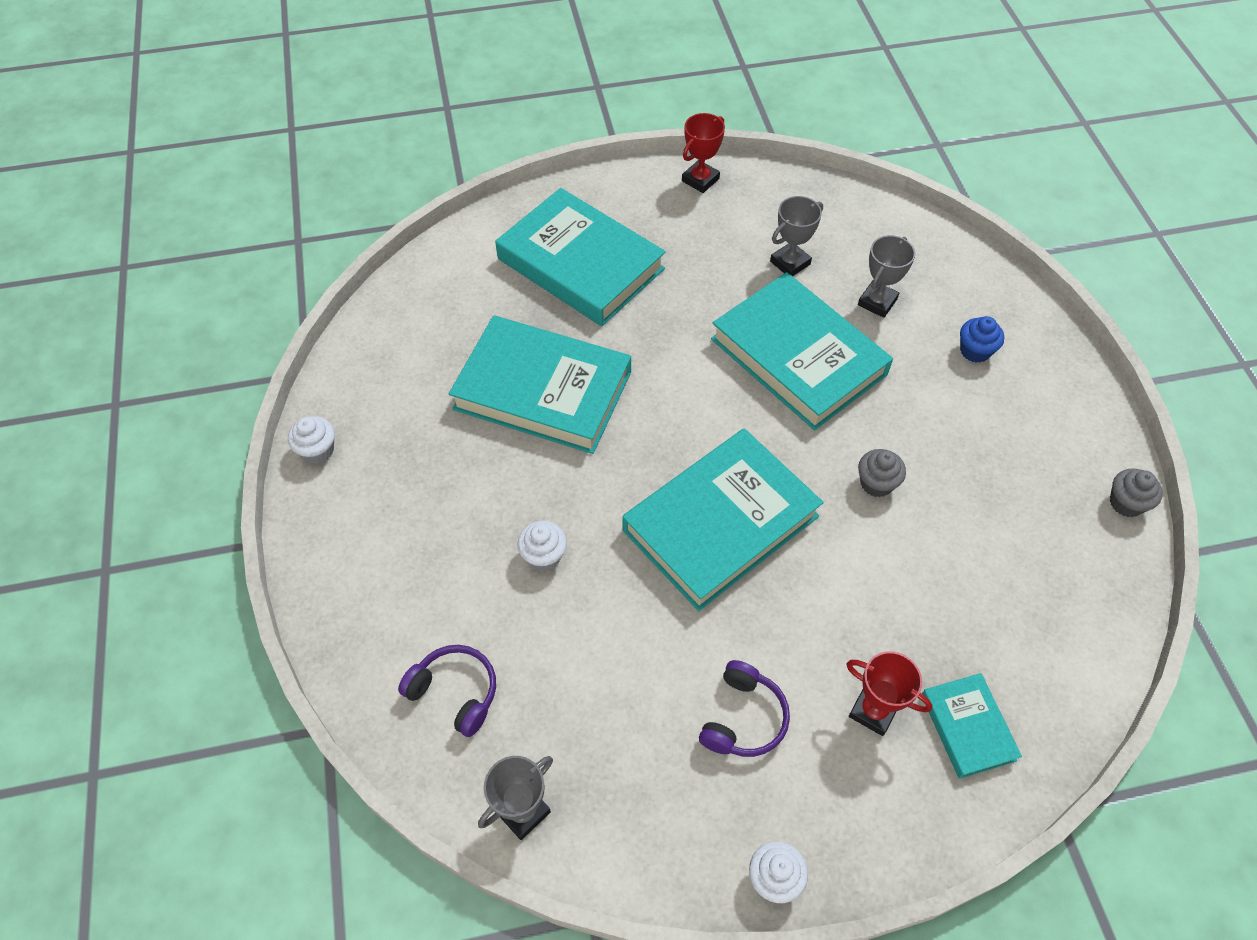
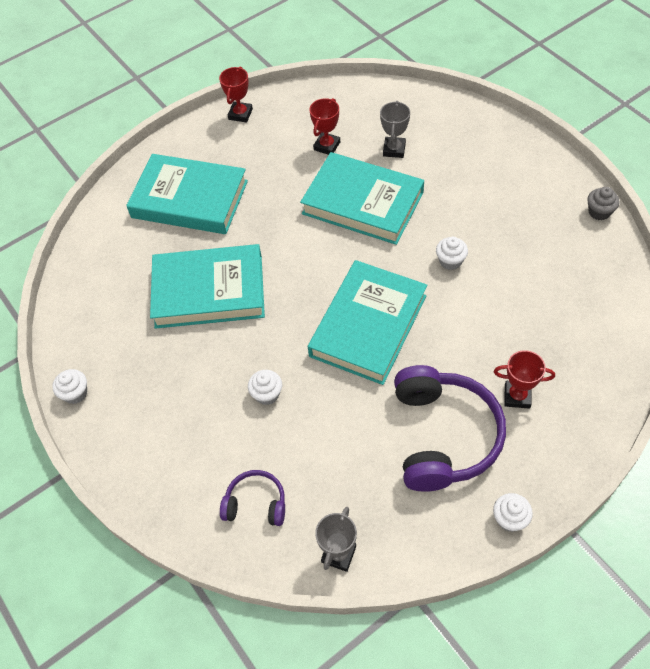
camera: 20 degrees left, 0 degrees up
purple headphones [699,660,790,757] -> purple headphones [394,365,506,492], size x1.98
grey trophy [770,196,823,276] -> red trophy [309,98,340,155]
grey cupcake [858,449,906,497] -> white cupcake [436,237,468,270]
turquoise book [922,673,1022,779] -> none
blue cupcake [960,316,1004,363] -> none

